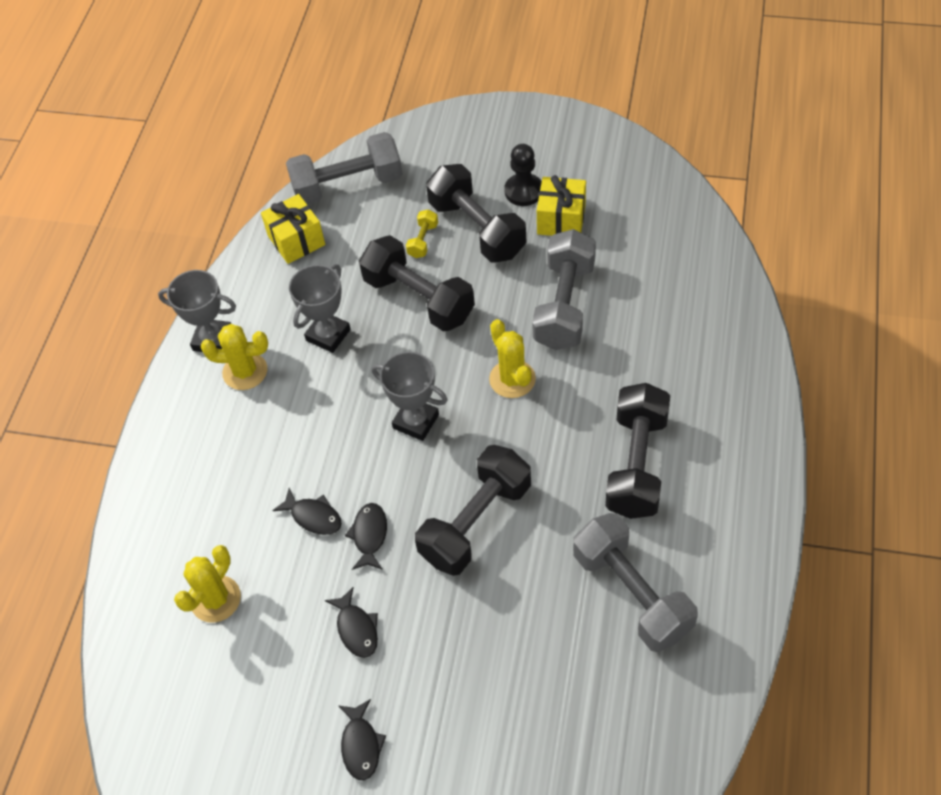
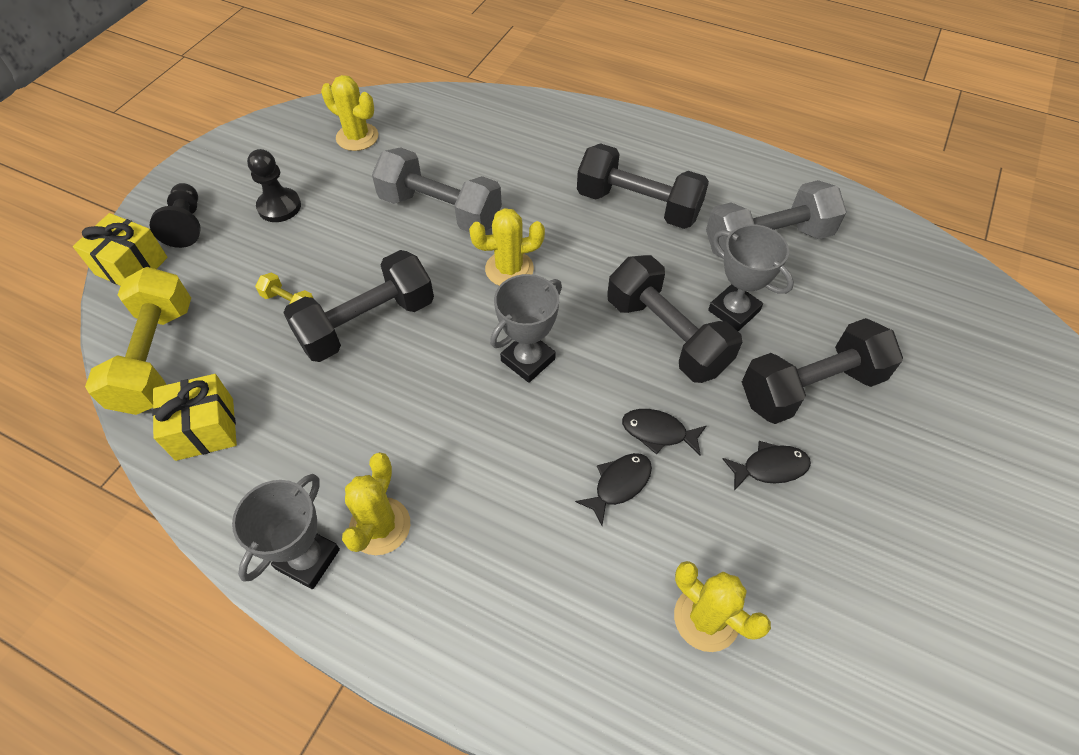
camera: 80 degrees left, 0 degrees up
grey dumbbell [286,132,403,205] -> yellow dumbbell [85,267,191,415]
grey trophy [289,264,351,353] -> grey trophy moved to [708,224,794,331]
black fish [338,699,386,780] -> none
black dumbbell [426,164,527,262] -> black dumbbell moved to [742,318,903,424]
yellow gift [537,175,586,236] -> yellow gift moved to [73,213,168,286]
none -> black pawn [150,183,201,248]
none -> yellow cactus [321,75,378,151]

